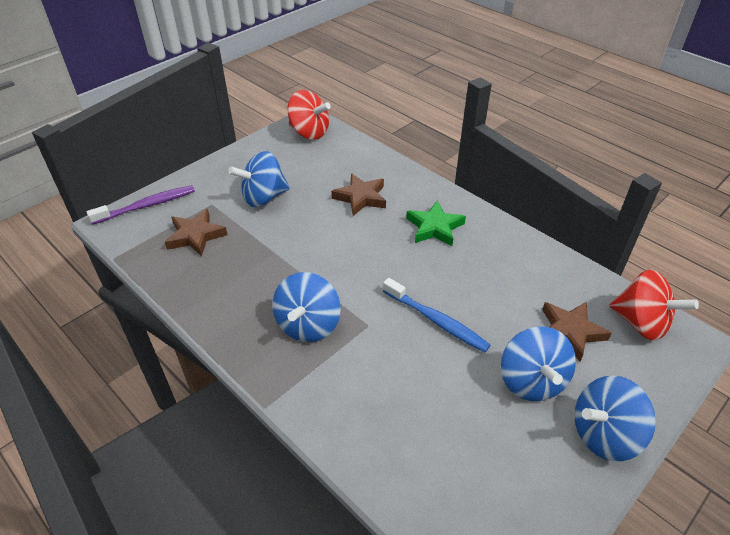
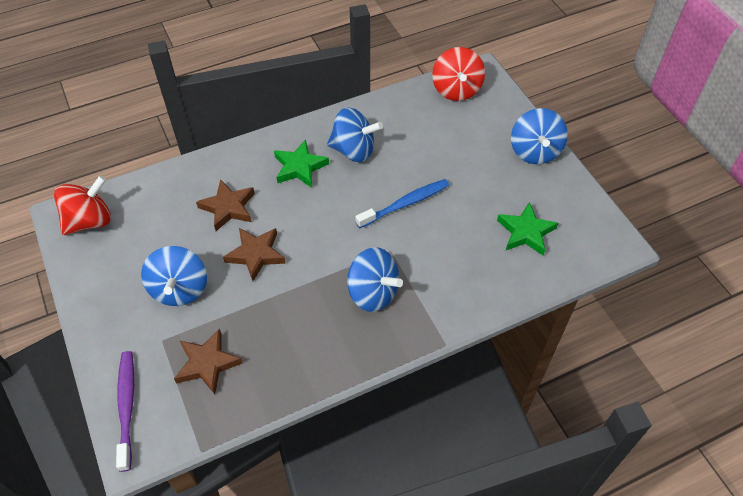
camera: 70 degrees left, 10 degrees up
blue spinning top [501,327,576,401] -> blue spinning top moved to [327,108,383,162]
brown star [542,302,612,362] -> brown star moved to [223,228,286,281]
red spinning top [609,269,699,341] -> red spinning top turned 120 degrees clockwise [432,47,485,101]
none -> green star [497,202,558,255]

